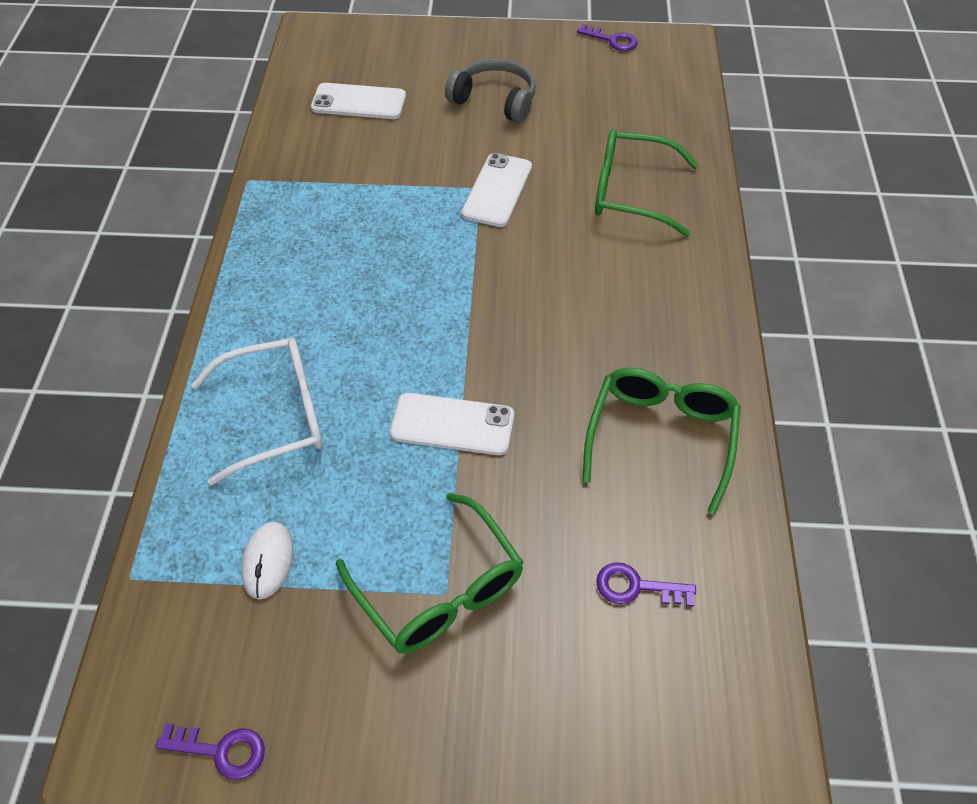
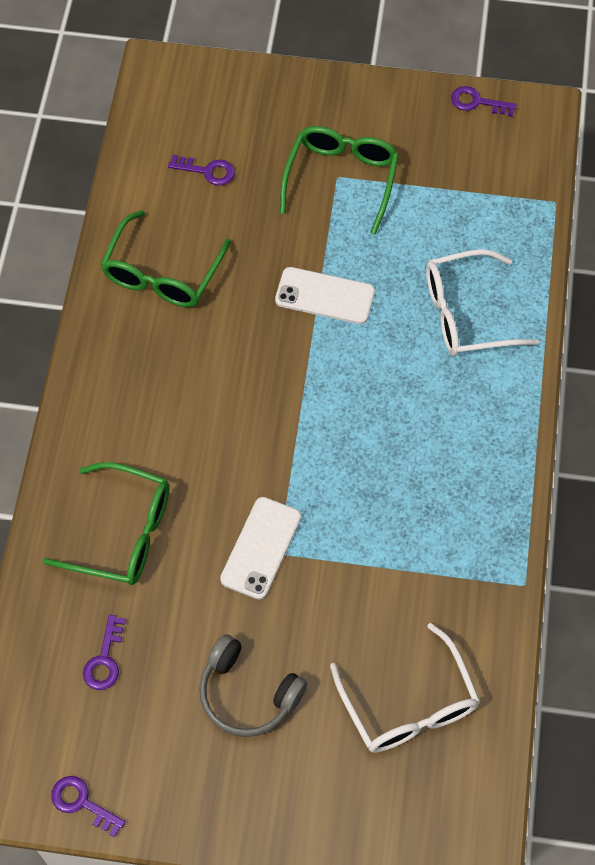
camera: 175 degrees left, 10 degrees up
white mouse [241,522,293,599] -> none
white phone [311,83,406,119] -> white glasses [330,623,480,753]
green glasses [336,493,524,654] -> green glasses turned 45 degrees clockwise [280,126,399,235]
none -> purple key [83,615,126,690]

